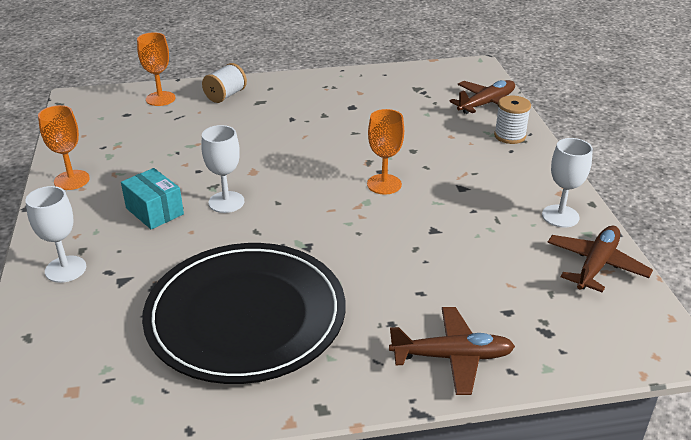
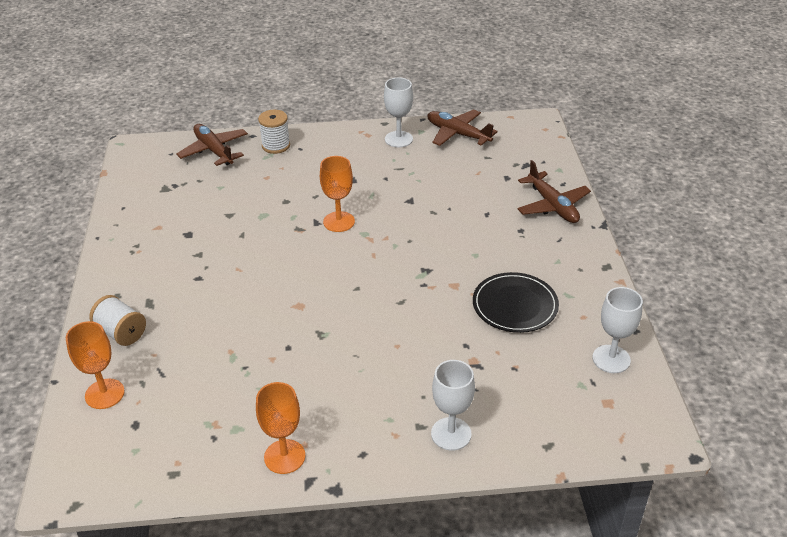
camera: 85 degrees left, 5 degrees up
turquoise box [121,168,184,229] -> none
black plate [142,243,345,384] -> black plate [473,272,559,333], size x0.52
white goblet [201,125,244,213] -> white goblet moved to [593,287,643,373]
brown plane [389,307,515,395] -> brown plane turned 150 degrees clockwise [517,160,591,223]

